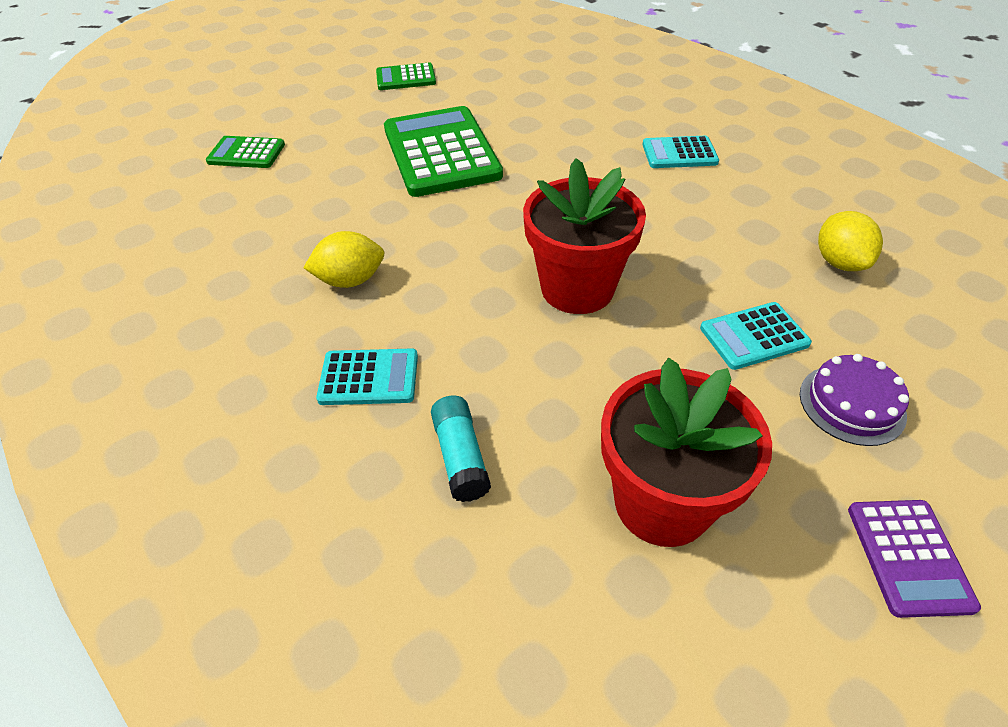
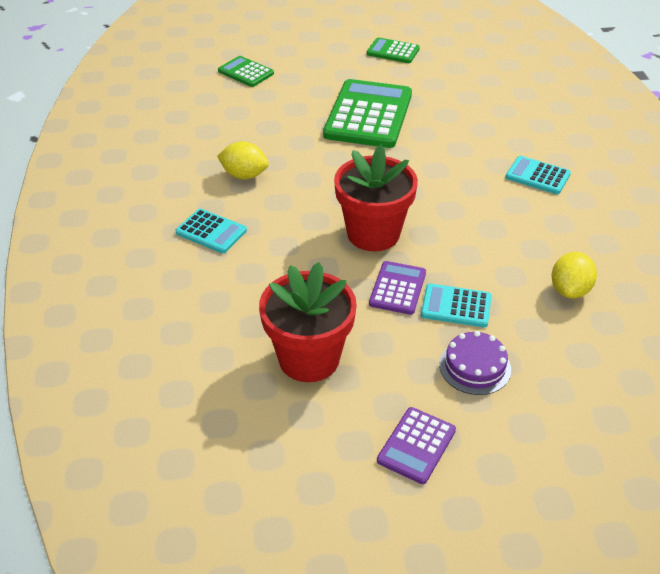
camera: 30 degrees right, 5 degrees down
turquoise glue stick [431,395,491,502] -> none
none -> purple calculator [369,261,426,315]

